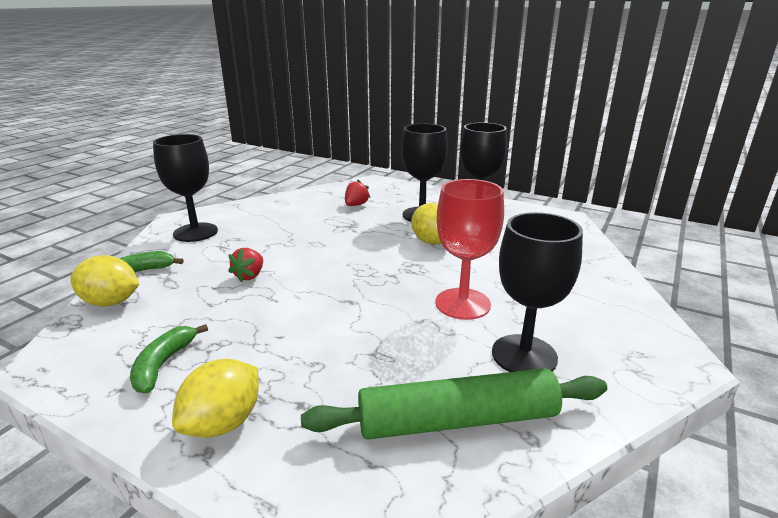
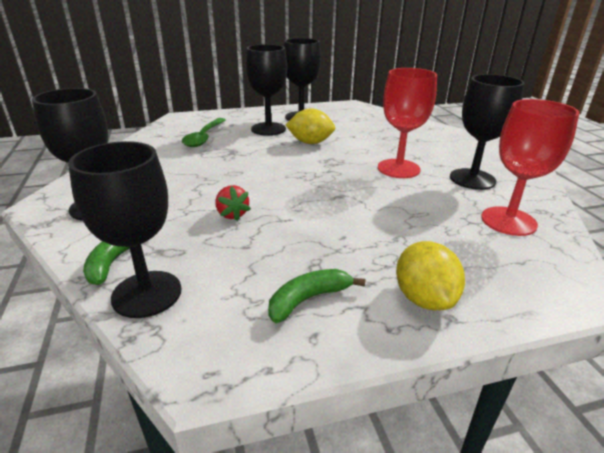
camera: 45 degrees left, 5 degrees up
yellow lemon [70,255,139,307] -> black goblet [68,141,182,318]
green banana [130,324,208,393] -> green banana turned 90 degrees clockwise [268,269,366,323]
green rolling pin [301,369,607,440] -> red goblet [481,99,580,236]
red strawberry [345,180,371,206] -> green spoon [182,118,226,147]

